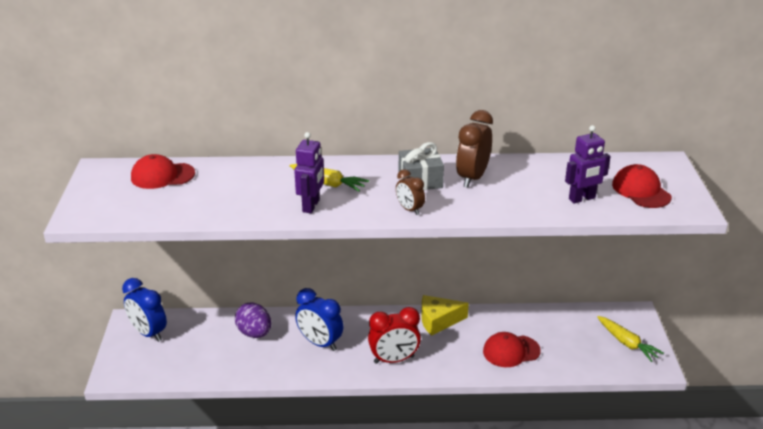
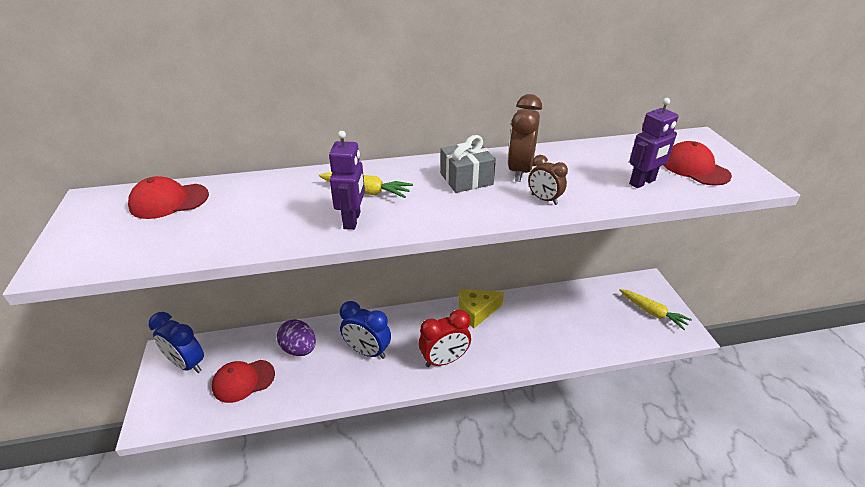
camera: 10 degrees left, 5 degrees up
brown clock [396,169,425,215] -> brown clock moved to [528,155,568,205]
red cap [483,332,541,367] -> red cap moved to [212,360,275,403]

